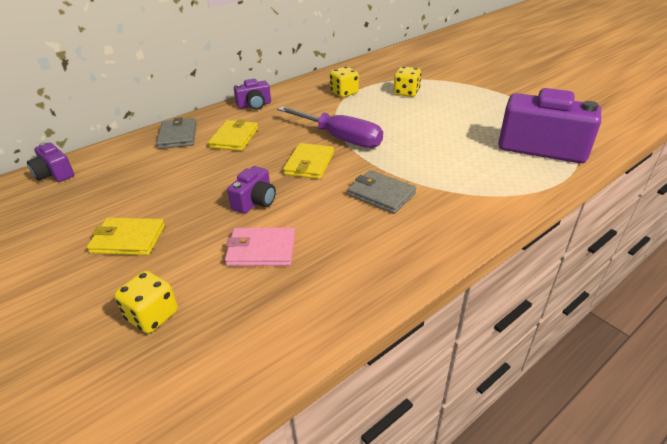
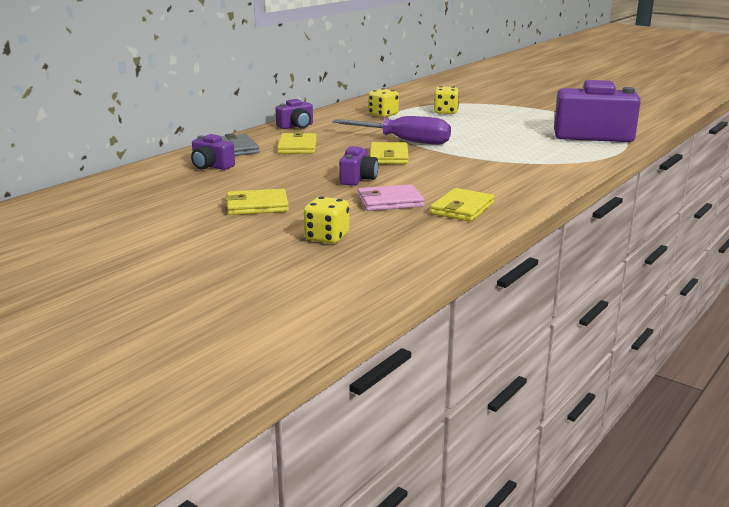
camera: 15 degrees left, 15 degrees down
purple camera [27,142,74,182] -> purple camera moved to [191,134,235,170]
grey wallet [347,170,416,214] -> none
none -> yellow wallet [430,188,495,222]

